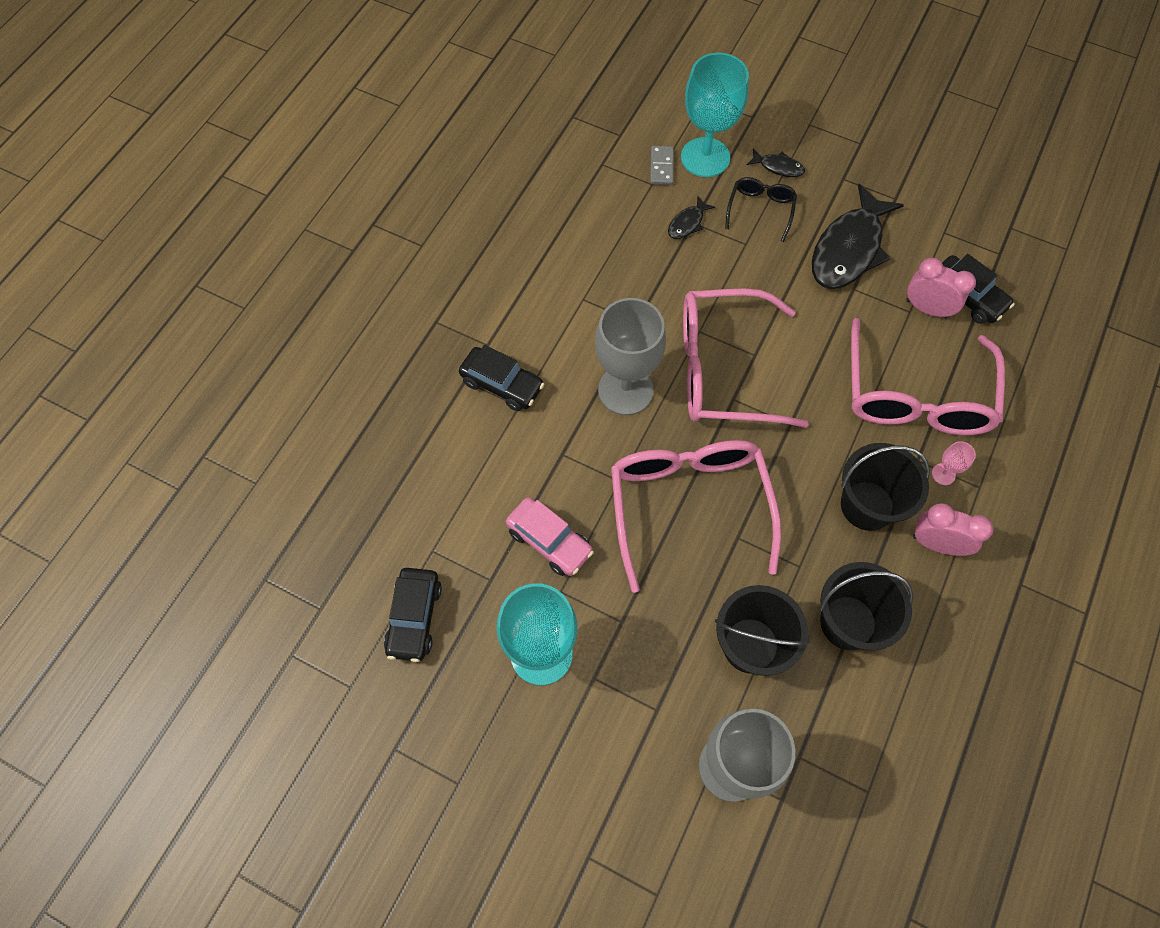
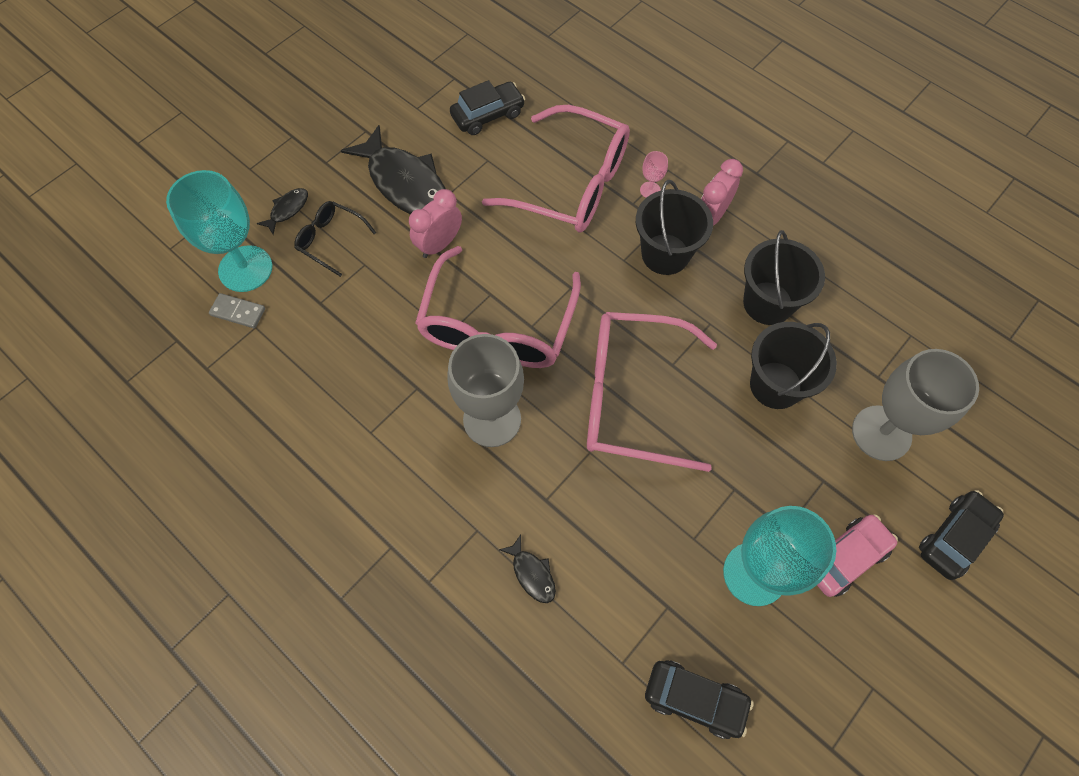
camera: 75 degrees left, 0 degrees up
black car [459,345,545,411] -> black car moved to [919,490,1004,580]
pink car [506,497,594,576] -> pink car moved to [817,514,898,597]
black fish [668,196,715,239] -> black fish moved to [499,535,556,603]
pink clock [906,258,976,319] -> pink clock moved to [409,189,462,258]

